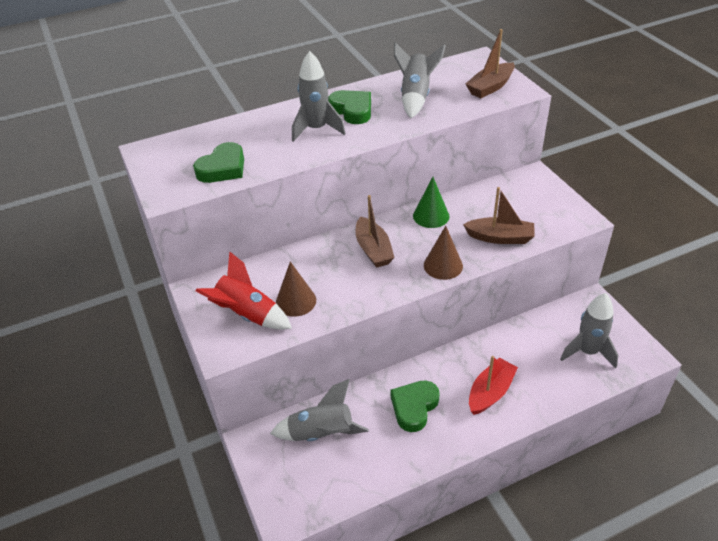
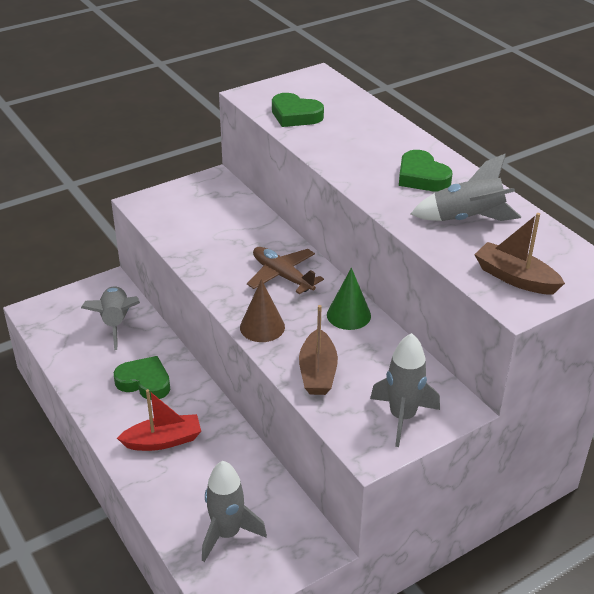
camera: 80 degrees right, 5 degrees down
red rocket [195,251,292,330] -> none
brown cone [276,262,316,317] -> none
grey rocket [292,51,346,142] -> grey rocket moved to [370,333,440,447]
green heart [328,90,371,124] -> green heart turned 105 degrees clockwise [399,150,452,192]
brown boat [355,195,395,268] -> brown plane [247,247,324,294]
red boat [469,356,518,415] -> red boat turned 45 degrees counterclockwise [117,389,201,451]

